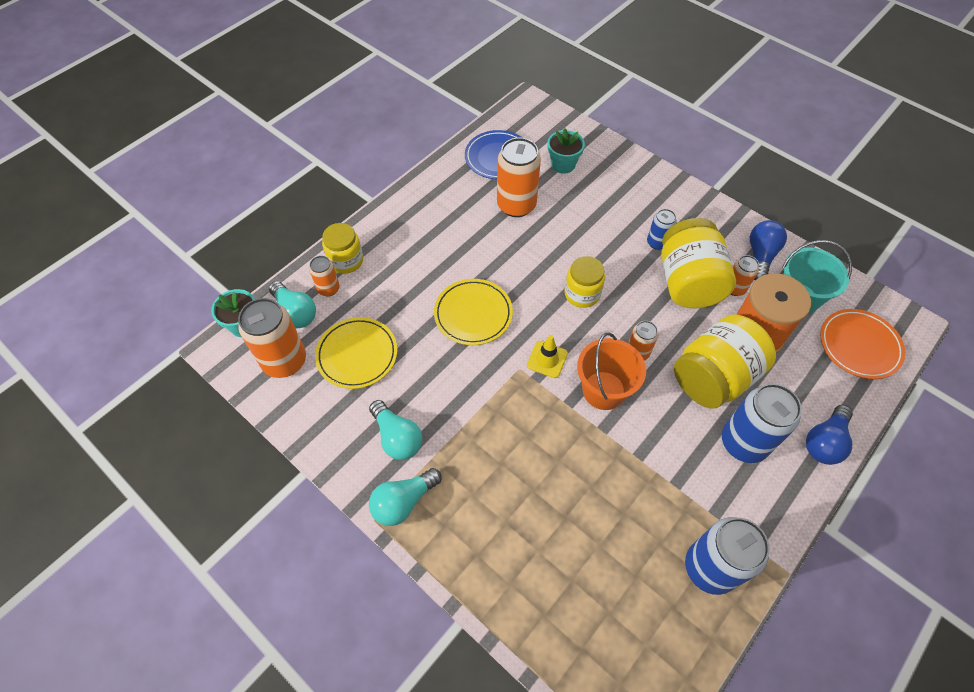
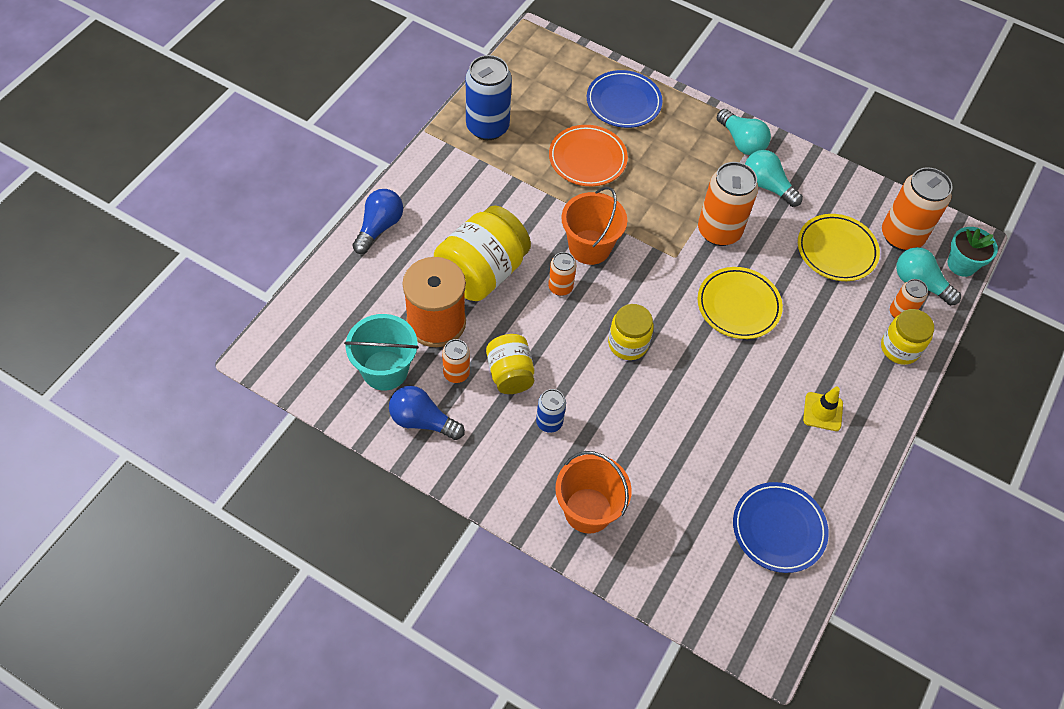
camera: 165 degrees right, 0 degrees up
turquoise light bulb [369,468,442,526] -> turquoise light bulb turned 105 degrees clockwise [717,109,771,155]
orange can [497,137,541,217] -> orange can moved to [698,162,758,246]
yellow traffic cone [527,335,568,378] -> yellow traffic cone moved to [803,387,843,431]
turquoise flower pot [548,129,585,174] -> none
yellow jar [661,218,736,308] -> yellow jar [486,334,534,394], size x0.59
blue can [722,384,802,463] -> none
blue light bulb [750,220,787,281] -> blue light bulb turned 105 degrees clockwise [389,386,465,440]
orange plate [820,309,905,379] -> orange plate moved to [549,125,628,186]
none -> orange bucket [555,451,632,534]
none -> blue plate [587,70,663,128]

